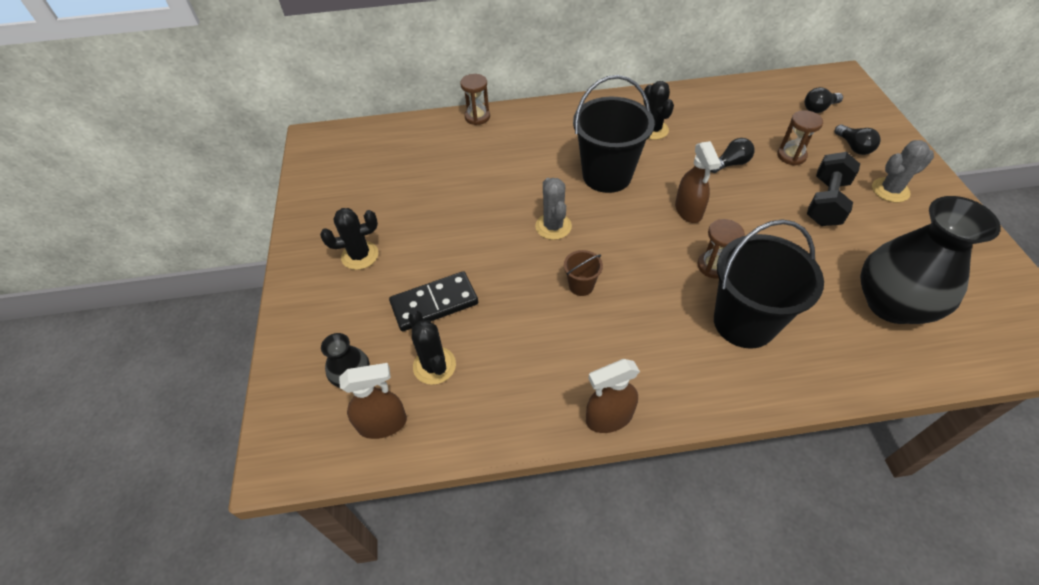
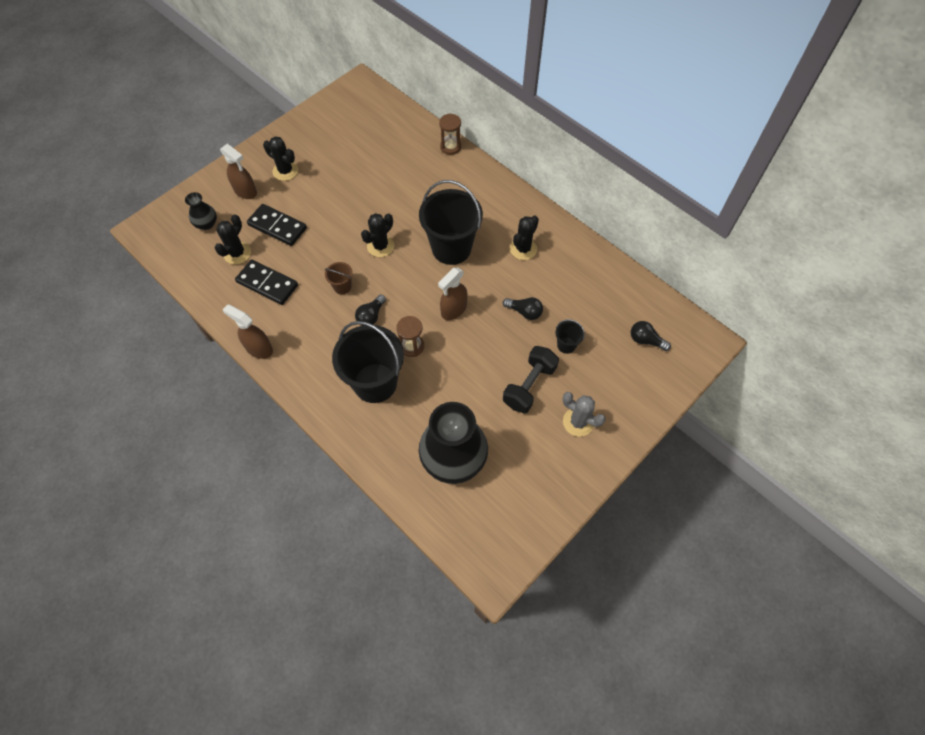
camera: 50 degrees right, 10 degrees up
brown spray bottle [339,363,407,439] -> brown spray bottle moved to [220,144,257,199]
grey cactus [535,178,572,240] -> black cactus [361,213,394,257]
brown hourglass [777,110,823,165] -> black bucket [555,319,585,354]
black dumbbell [807,152,860,226] -> black dumbbell turned 45 degrees counterclockwise [503,346,559,414]
black light bulb [835,124,881,155] -> black light bulb moved to [355,295,386,326]
none -> black domino [235,259,298,305]

